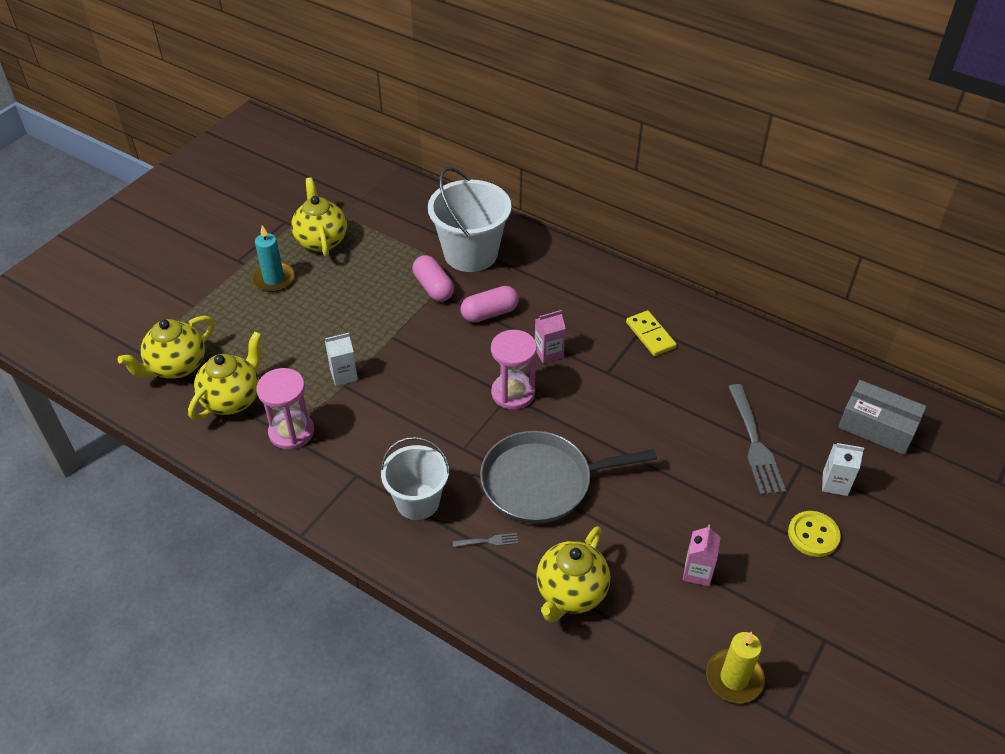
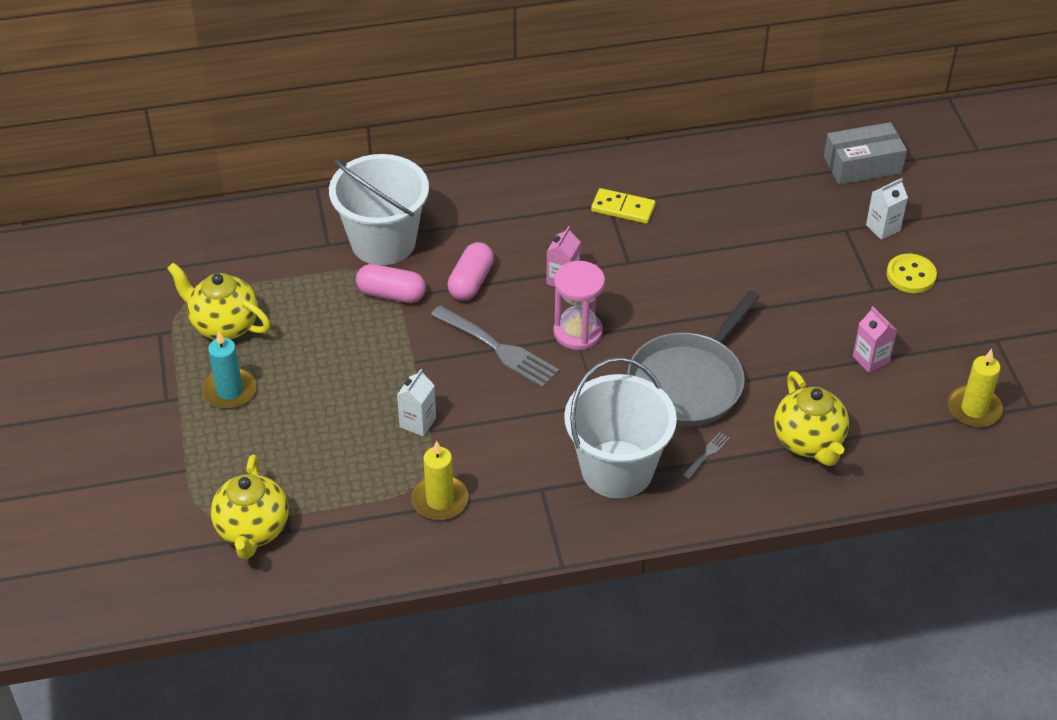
camera: 45 degrees left, 0 degrees up
yellow teapot [188,332,262,420] -> none
pink hourglass [256,368,314,450] -> yellow candle [411,441,469,520]
white bucket [380,437,450,520] -> white bucket [564,357,677,498], size x1.51
grey fork [728,384,786,495] -> grey fork moved to [431,305,559,388]

